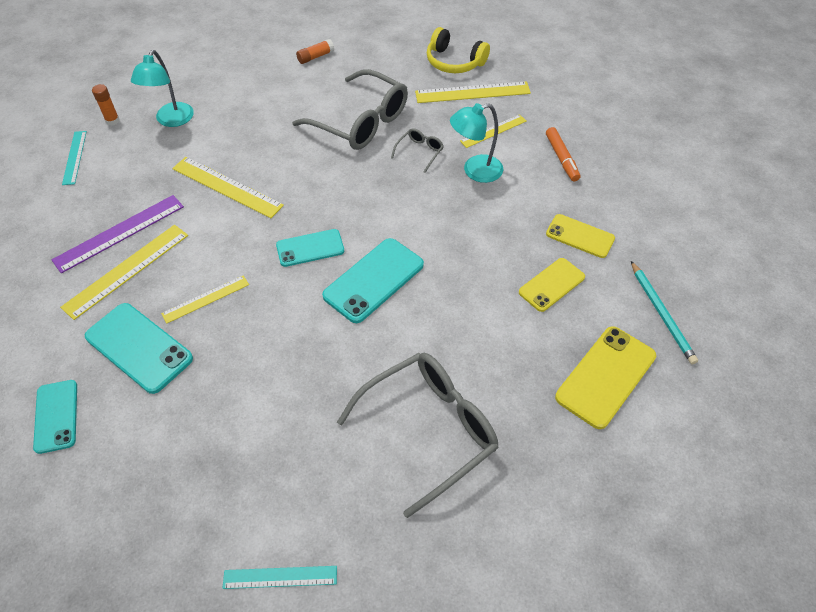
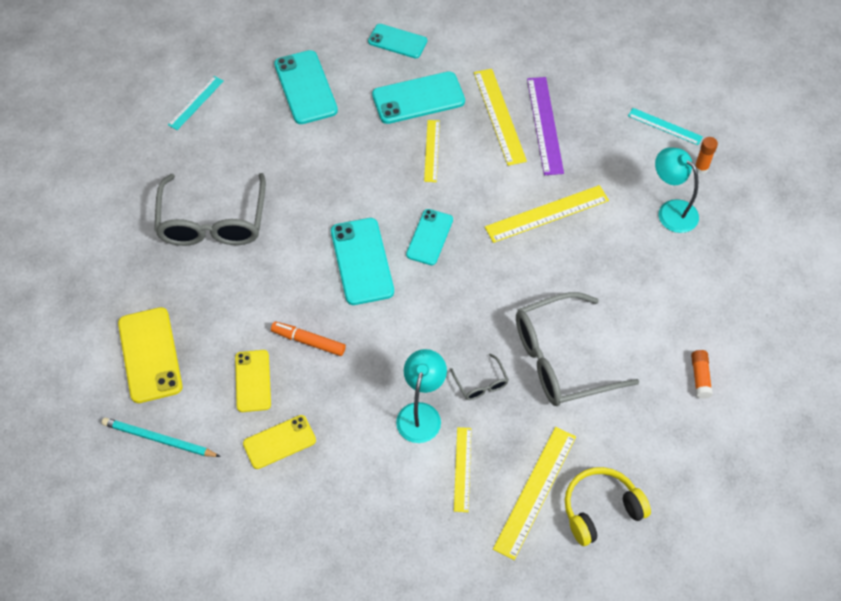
camera: 125 degrees right, 5 degrees up
orange marker [546,127,580,181] -> orange marker moved to [271,322,346,356]
none -> turquoise phone [274,50,338,124]

